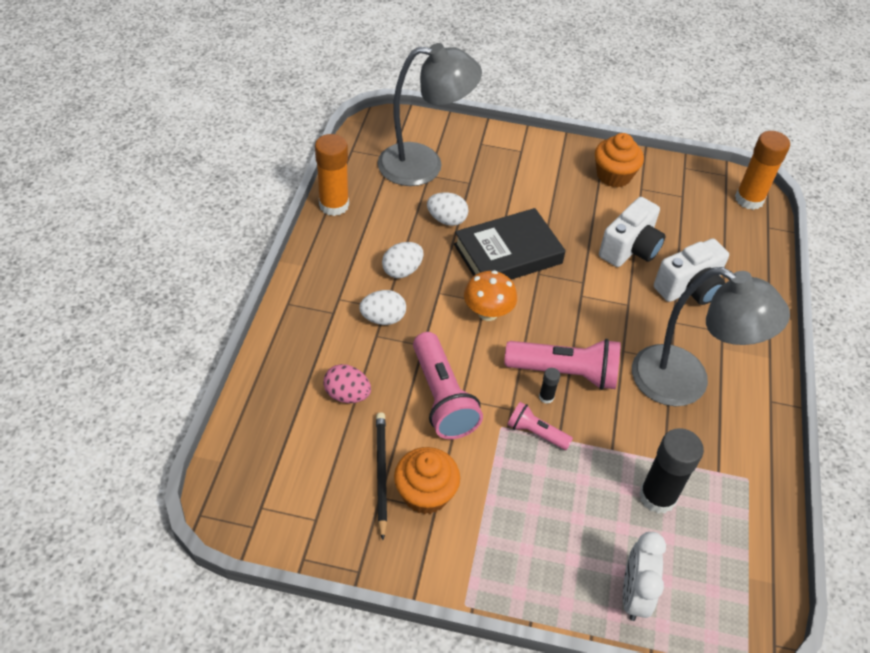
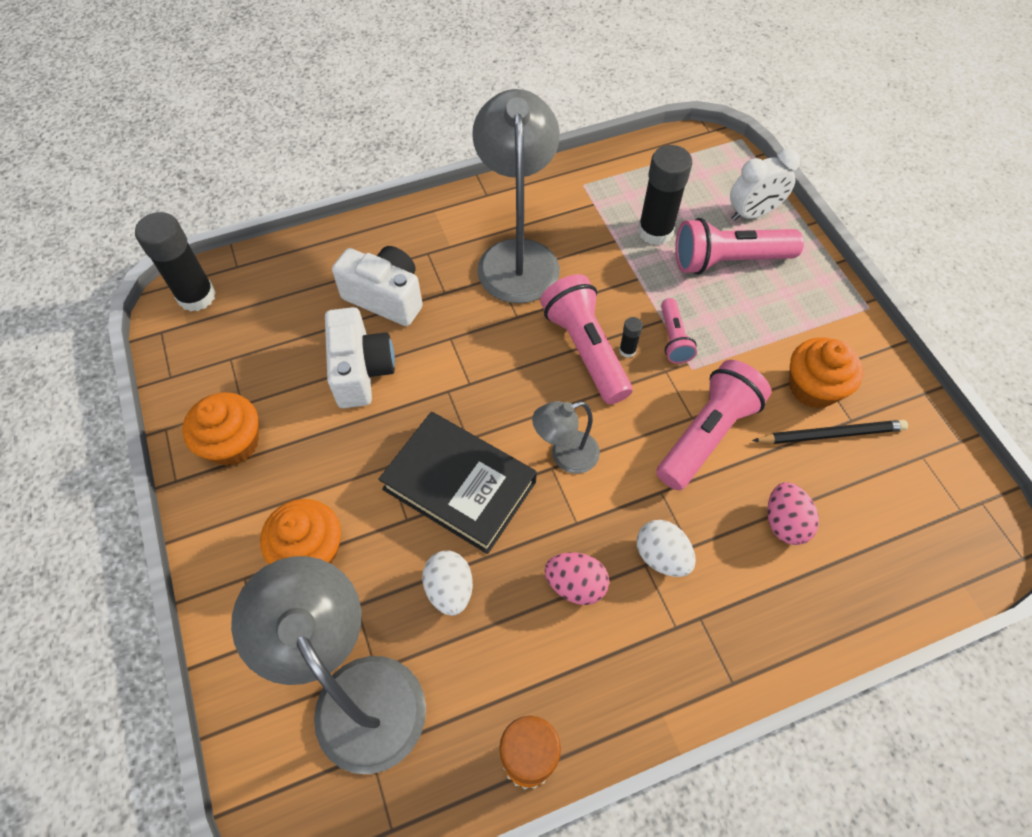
camera: 120 degrees left, 10 degrees up
black pencil [376,412,387,540] -> black pencil turned 150 degrees counterclockwise [752,420,908,444]
white egg [382,242,424,278] -> pink egg [544,552,609,605]
orange mushroom [464,270,517,321] -> grey lamp [532,401,600,474]
white camera [599,197,665,267] -> white camera turned 75 degrees clockwise [325,307,395,408]
orange glue stick [735,131,790,210] -> black glue stick [135,212,216,312]
none -> orange cupcake [260,499,341,564]
none -> pink flashlight [675,218,804,275]

